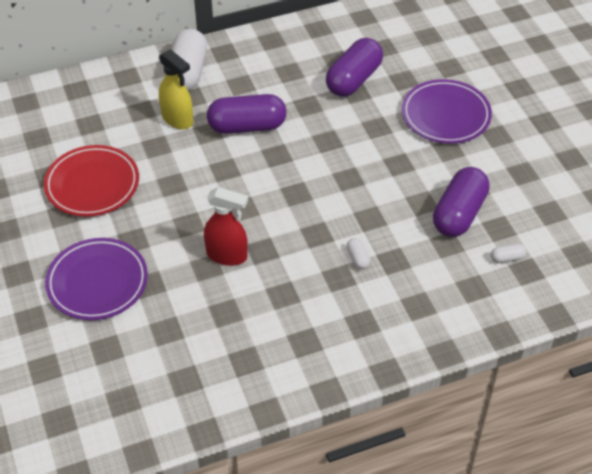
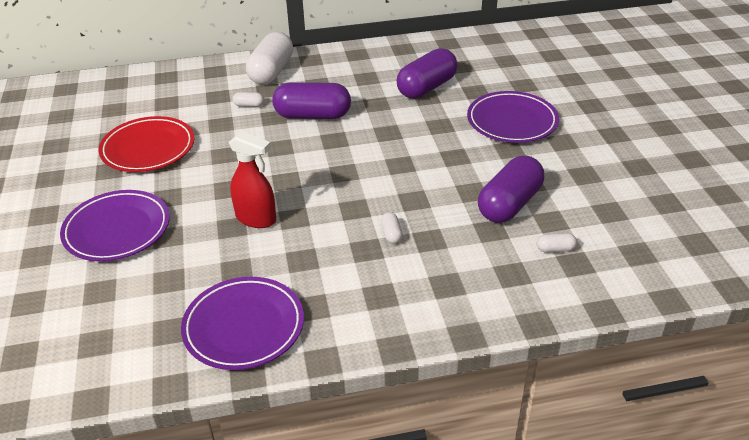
camera: 10 degrees right, 10 degrees down
yellow spray bottle [159,49,193,130] -> white capsule [233,92,264,107]
none -> purple plate [181,277,304,370]

